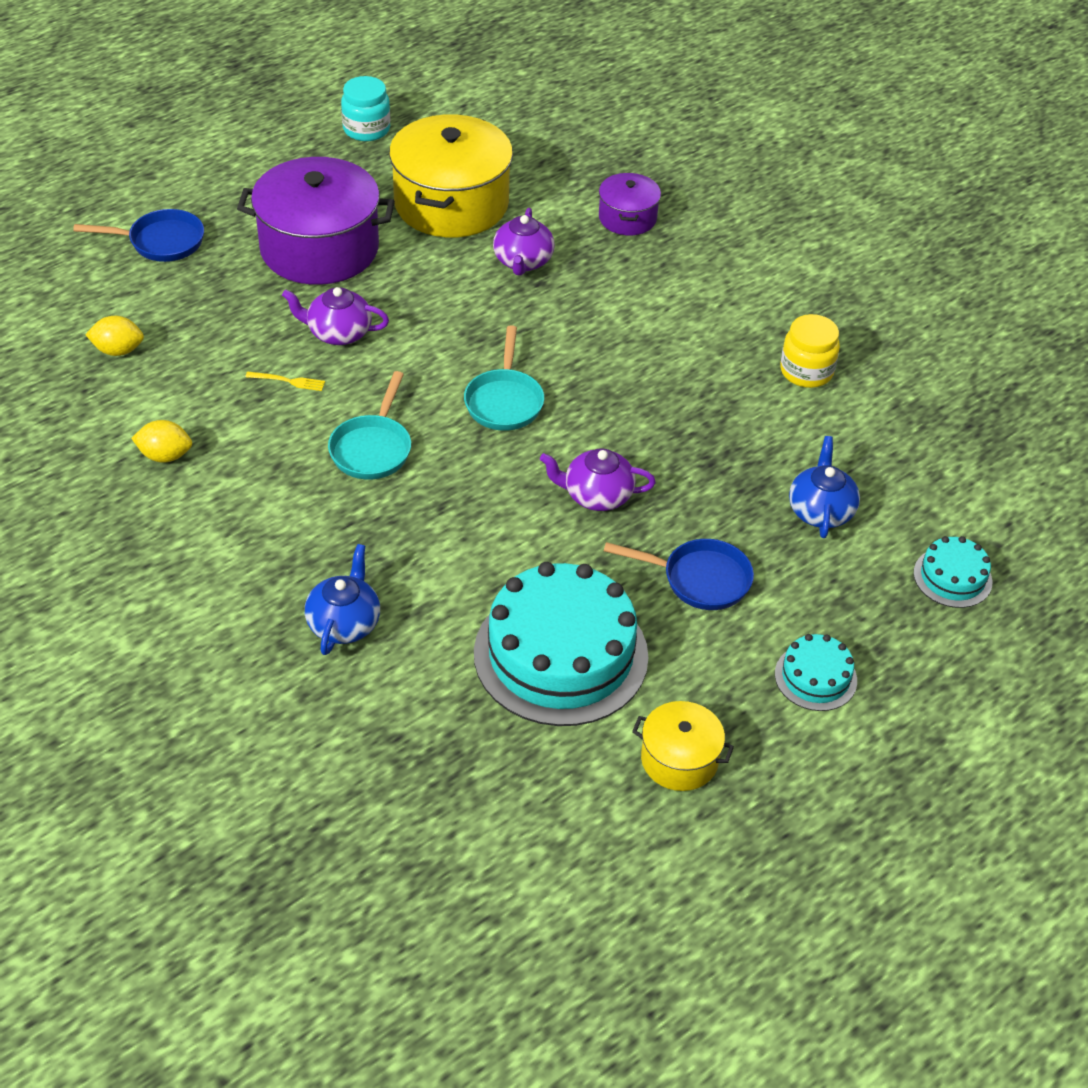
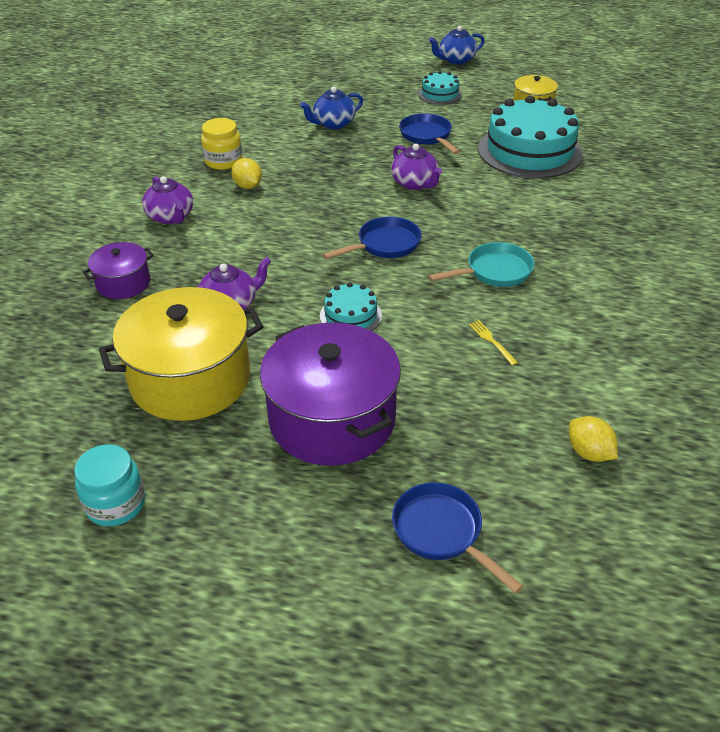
camera: 125 degrees left, 5 degrees down
yellow lemon [131,420,192,463] -> yellow lemon moved to [231,158,262,189]
purple teapot [282,287,389,345] -> purple teapot moved to [142,176,193,224]
blue teapot [305,544,380,655] -> blue teapot moved to [429,26,485,65]
turquoise pan [464,325,544,431] -> blue pan [322,217,422,259]
turquoise cake [914,536,992,608] -> turquoise cake moved to [320,282,382,331]

